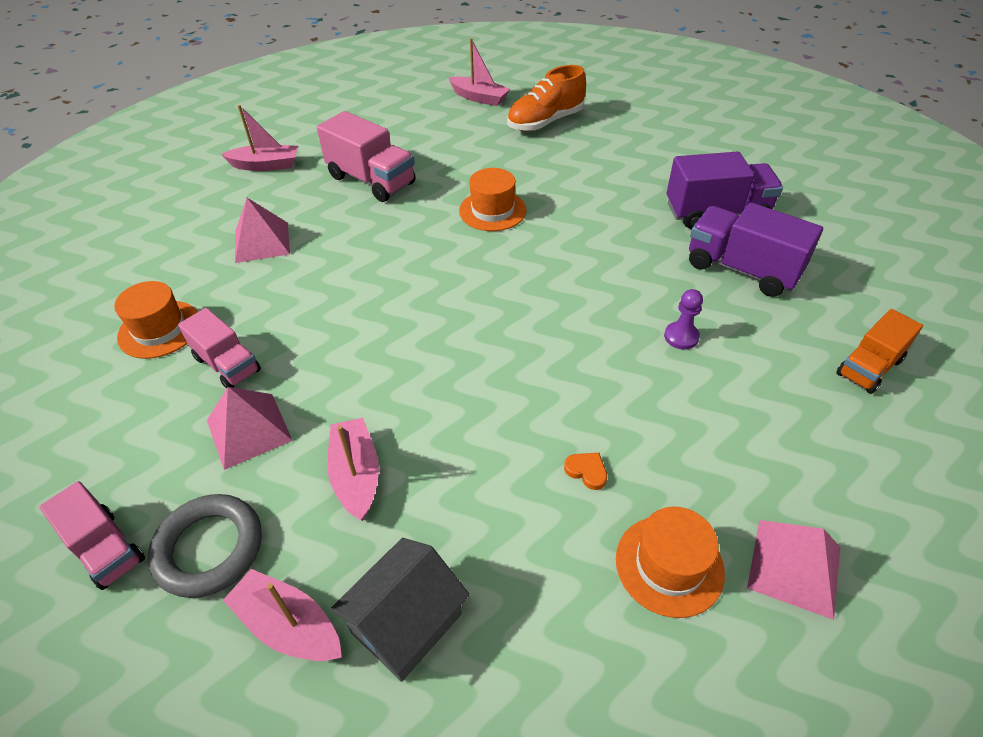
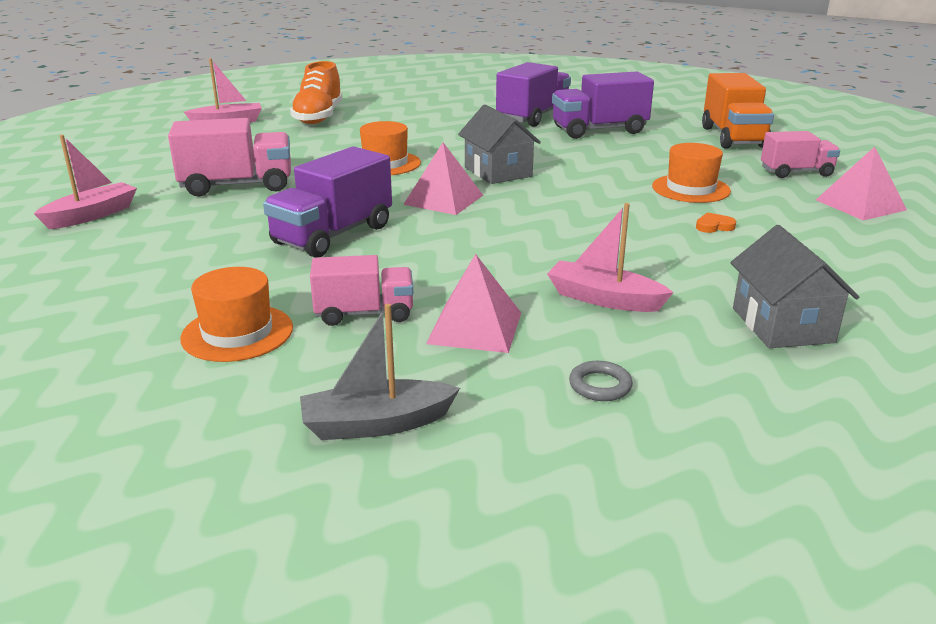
camera: 50 degrees left, 20 degrees down
pink truck [40,481,145,590] -> pink truck moved to [761,131,840,178]
grey ring [148,494,262,598] -> grey ring [569,361,633,401], size x0.50
pink boat [223,569,342,661] -> none
pink pyramid [235,198,290,263] -> pink pyramid moved to [403,142,483,215]
orange hat [616,507,725,618] -> orange hat moved to [652,143,731,203]
purple pawn [664,289,703,350] -> none
orange truck [836,309,923,394] -> orange truck [702,73,774,149], size x1.56
none -> purple truck [263,146,392,258]
none -> grey boat [300,304,460,440]
none -> grey house [458,105,541,184]

